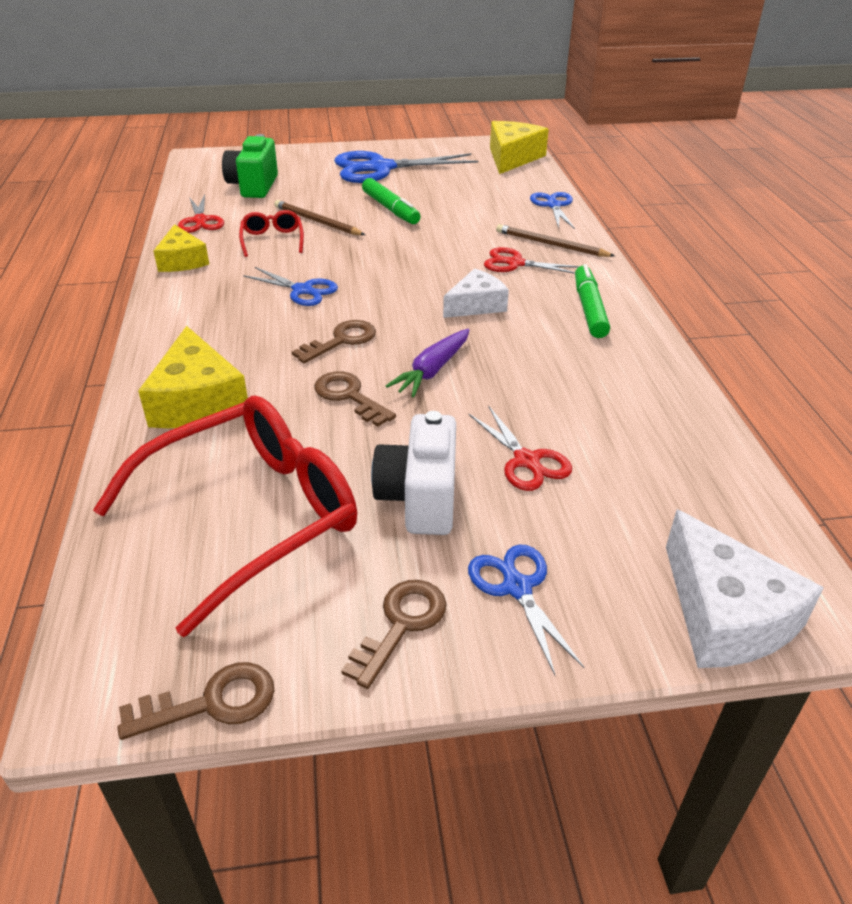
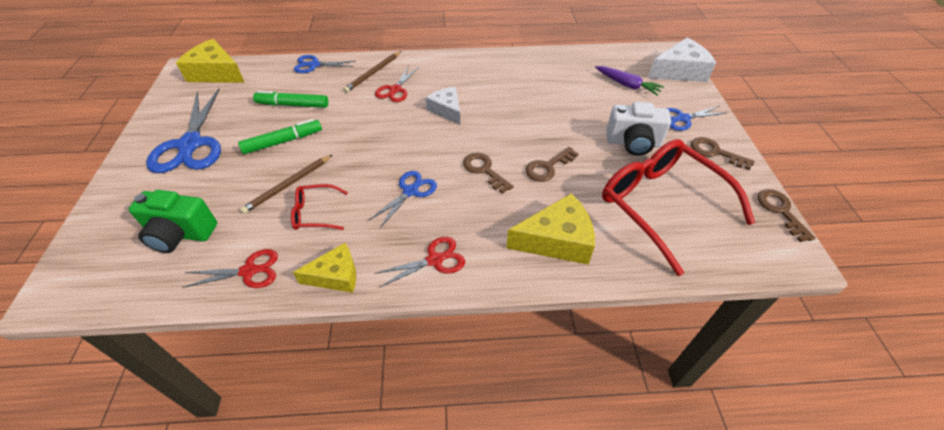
camera: 85 degrees left, 10 degrees up
purple carrot [386,329,469,397] -> purple carrot moved to [595,66,664,96]
red scissors [469,405,572,491] -> red scissors moved to [374,237,465,287]
green marker [575,264,610,338] -> green marker moved to [253,91,328,108]

